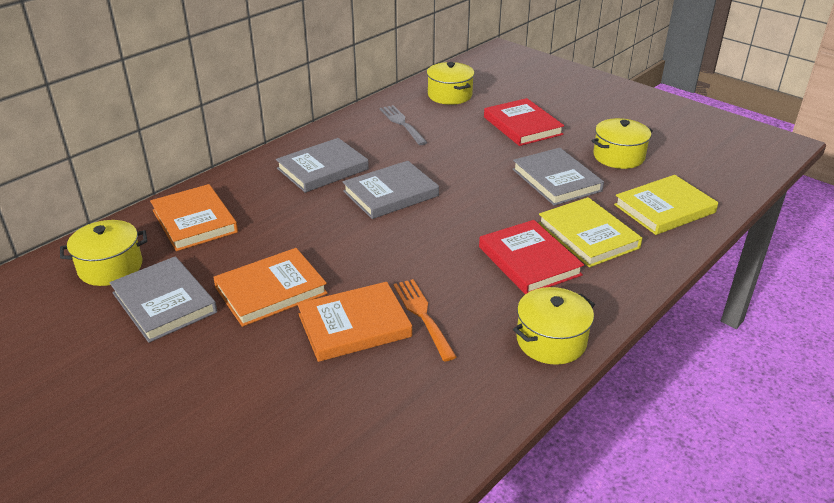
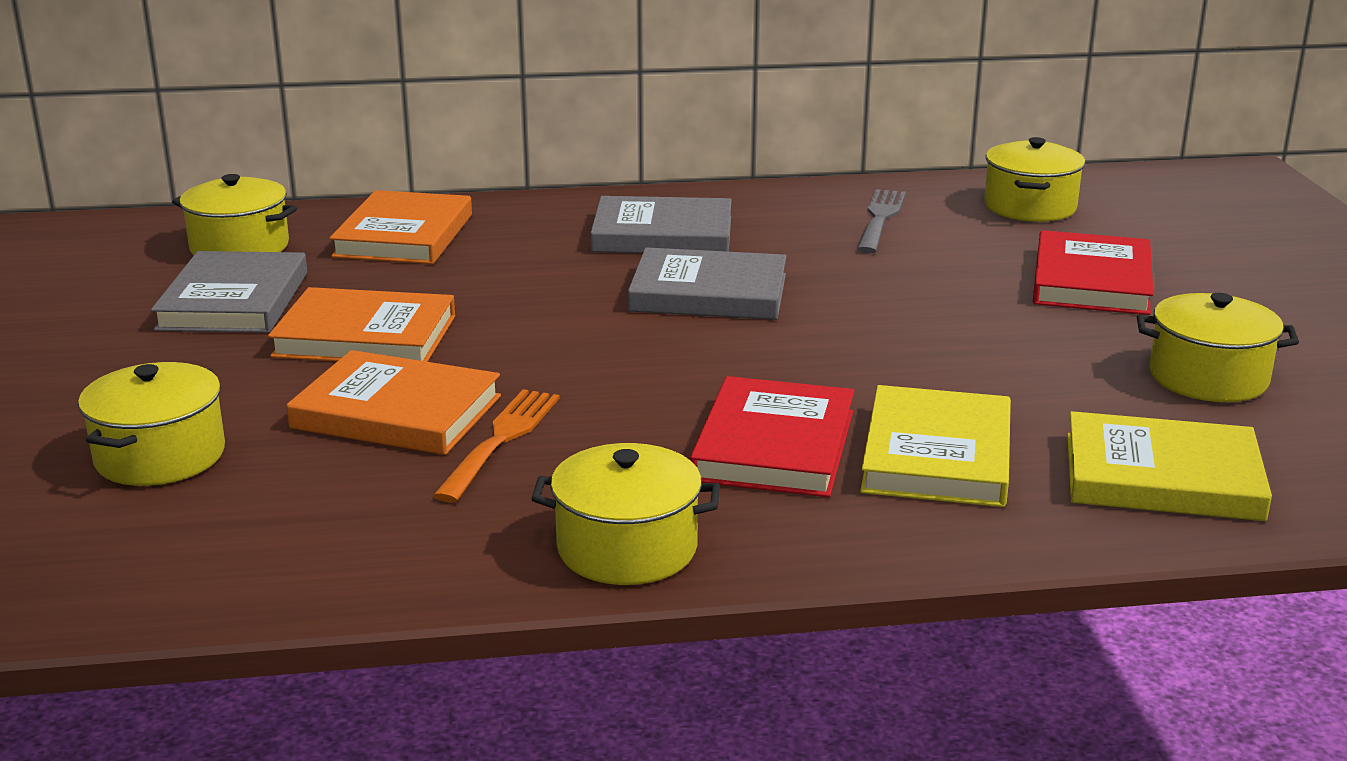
camera: 40 degrees right, 10 degrees down
grey book [512,148,604,206] -> none
none -> yellow pot [78,362,225,486]

